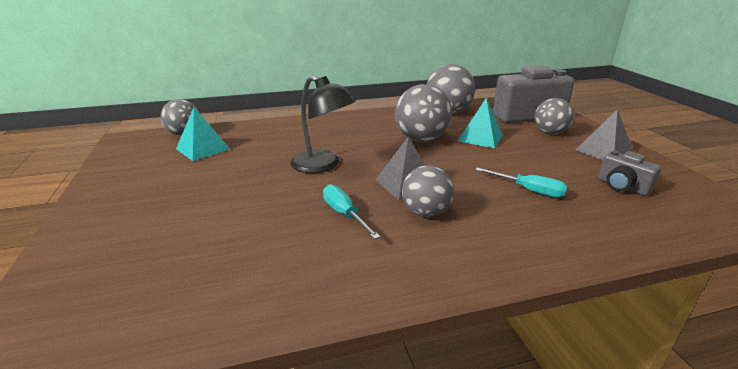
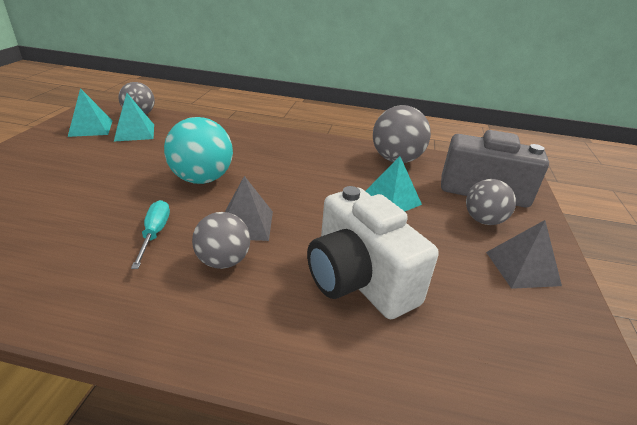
camera: 25 degrees right, 5 degrees up
black lamp [290,76,356,173] -> turquoise ball [164,117,233,184]
grey ball [395,84,452,142] -> none
turquoise screwdriver [475,168,567,198] -> white camera [307,186,439,319]
grey camera [598,150,661,196] -> none
none -> turquoise pyramid [68,88,113,137]

